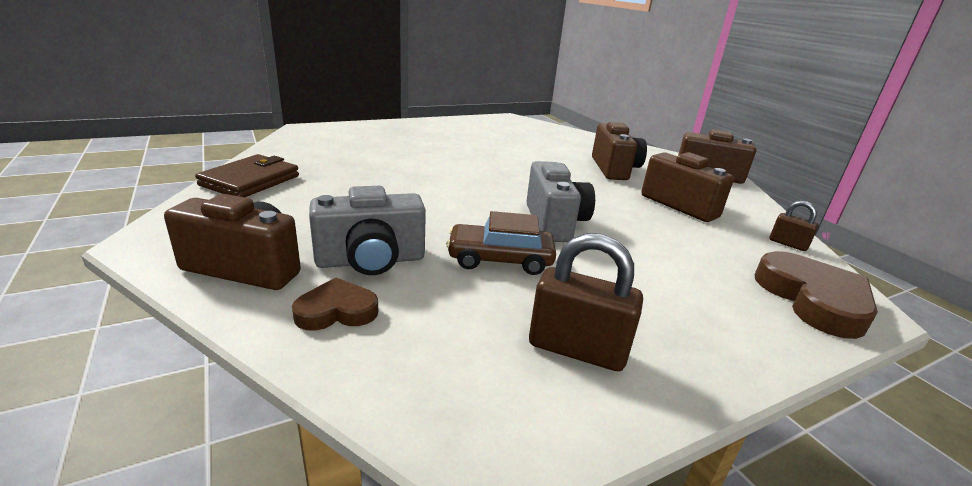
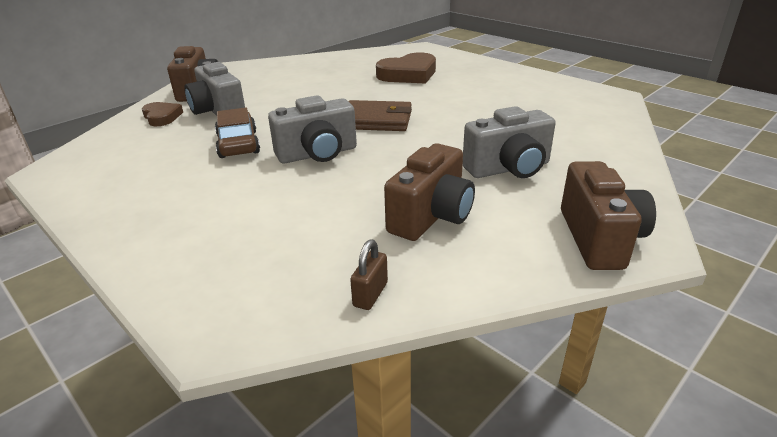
camera: 75 degrees right, 5 degrees up
brown wallet [195,154,299,197] -> brown wallet moved to [348,100,412,131]
brown padlock [529,233,643,371] -> none
brown camera [592,122,647,180] -> grey camera [463,106,556,178]
brown heart [755,251,878,339] -> brown heart moved to [376,52,436,84]

